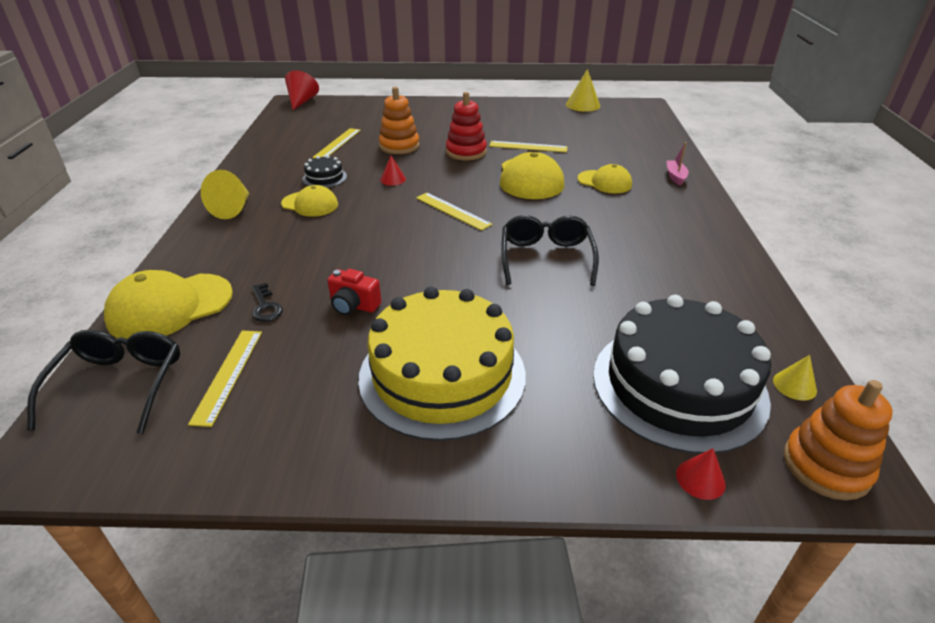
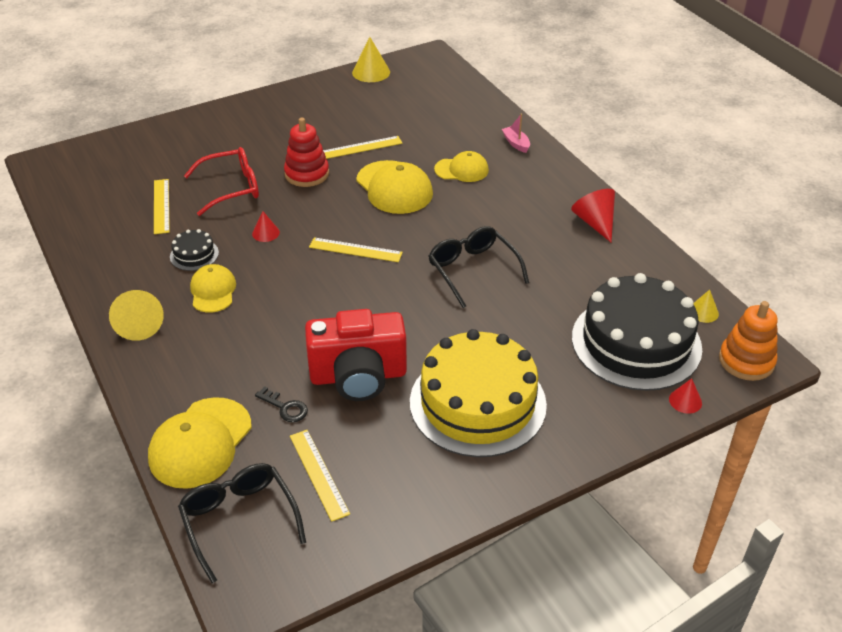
camera: 30 degrees left, 5 degrees up
yellow cap [281,185,338,217] -> yellow cap turned 90 degrees counterclockwise [190,264,236,313]
red cone [285,70,319,110] -> red cone moved to [571,189,615,242]
red camera [327,269,381,315] -> red camera [305,309,407,401], size x2.12
orange stacking toy [379,87,420,154] -> red glasses [184,147,259,216]

